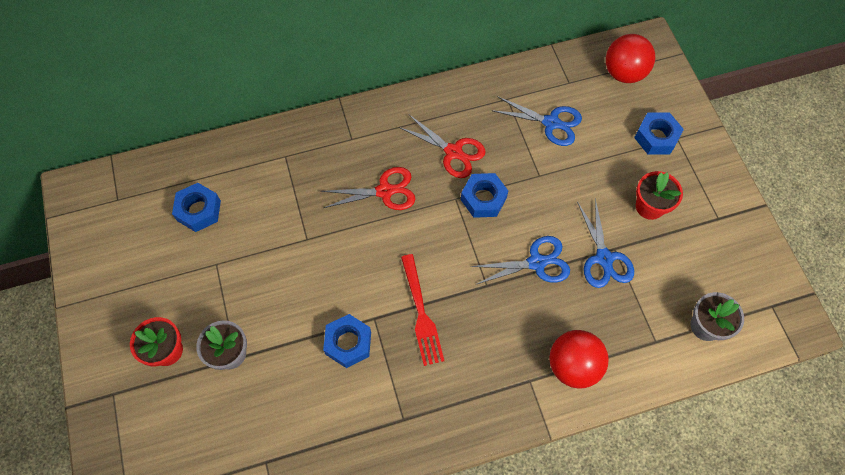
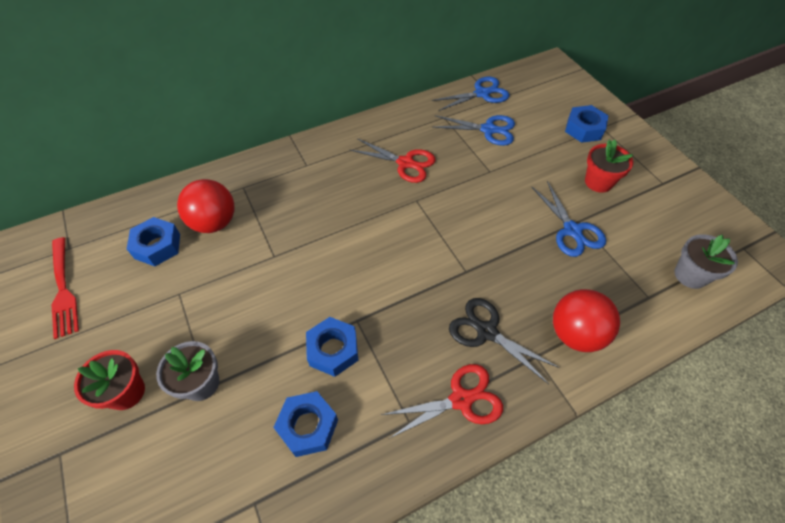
camera: 10 degrees left, 10 degrees down
red scissors [321,167,415,210] -> red scissors moved to [381,364,503,438]
red fork [401,254,444,366] -> red fork moved to [52,237,79,339]
blue nut [461,173,508,218] -> blue nut moved to [273,391,338,457]
blue scissors [471,236,570,285] -> blue scissors moved to [432,77,509,111]
red ball [606,34,655,83] -> red ball moved to [177,179,234,233]
none -> black scissors [449,298,560,384]

